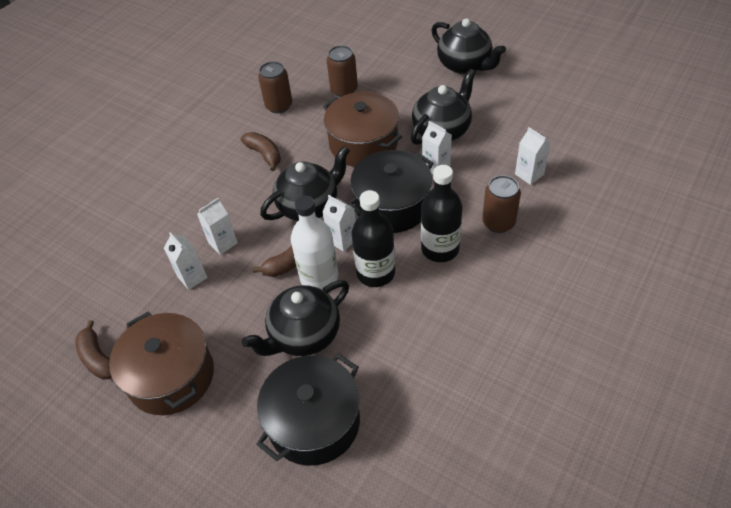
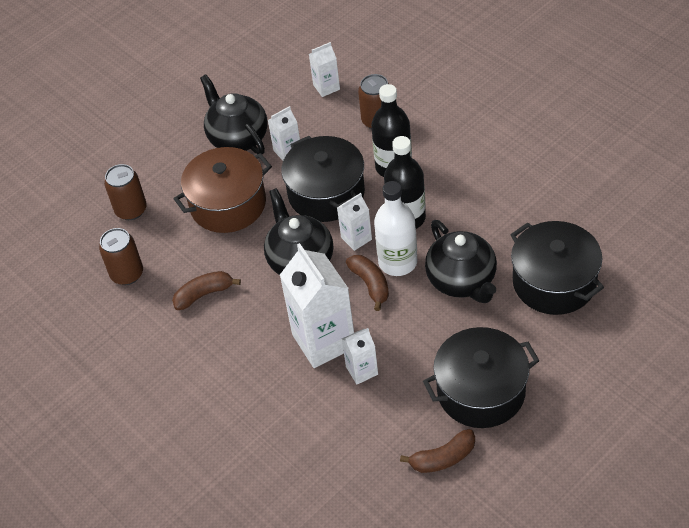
camera: 75 degrees left, 0 degrees up
brown pot [109,312,214,415] -> black pot [423,327,540,428]
white carton [197,198,238,255] -> white carton [280,243,354,368], size x2.01
black teapot [431,18,506,74] -> none

